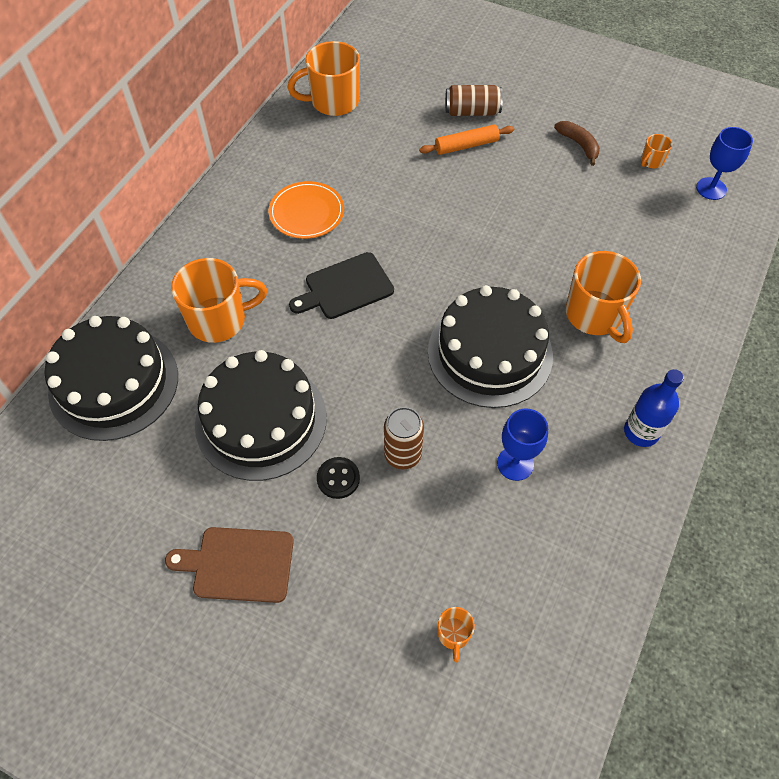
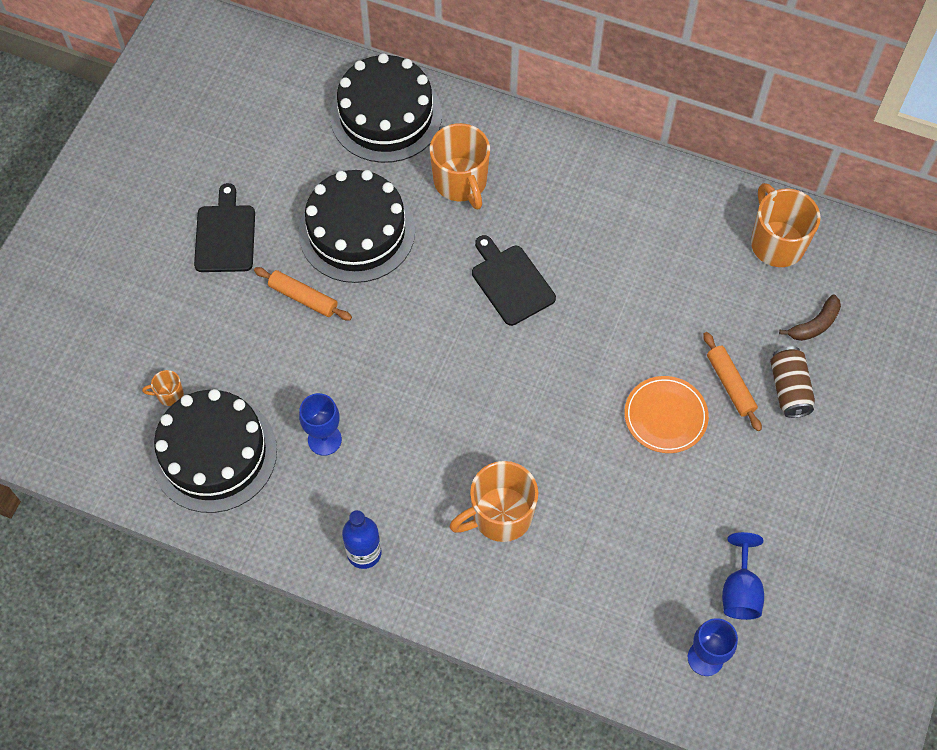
camera: 85 degrees right, 5 degrees up
brown cutting board [165,527,294,603] -> black cutting board [194,183,255,272]
orange plate [268,181,344,239] -> orange plate moved to [625,376,709,453]
black button [317,457,360,499] -> orange rolling pin [254,267,352,320]
brown can [384,407,424,470] -> none
black cake [428,285,553,408] -> black cake moved to [151,389,277,513]
brown banana [554,121,600,166] -> brown banana moved to [779,294,841,341]
orange mug [641,134,672,168] -> blue goblet [722,532,764,620]

